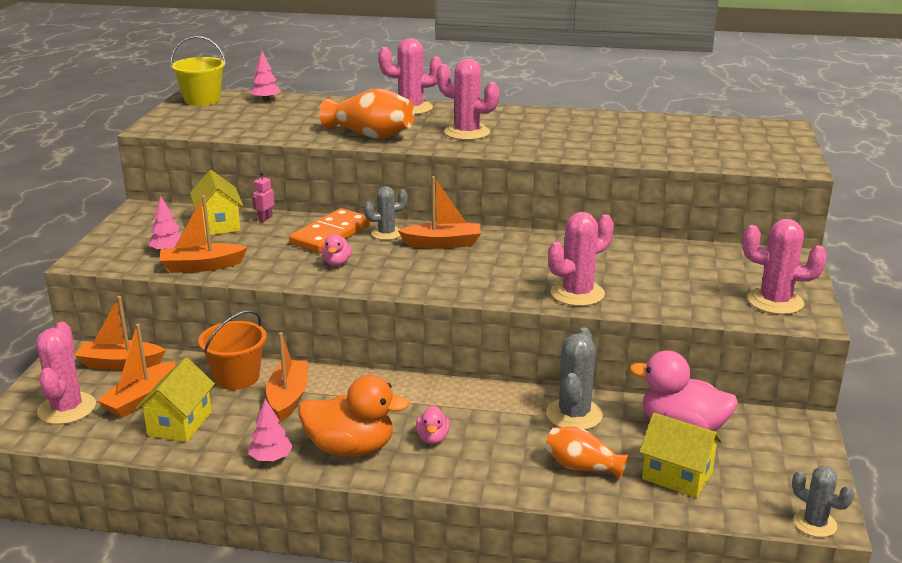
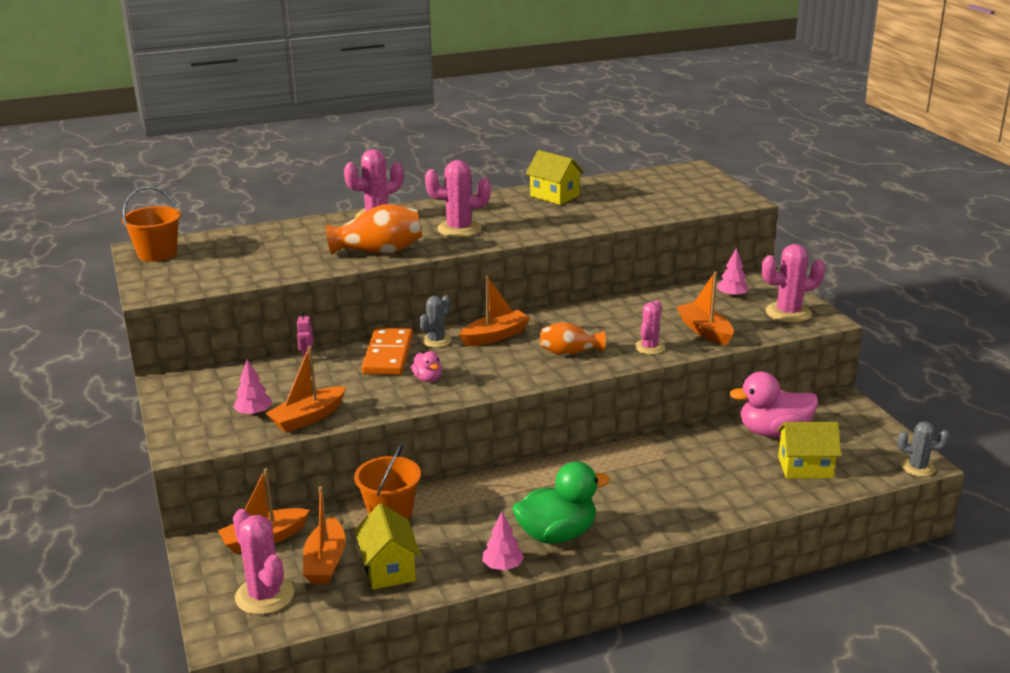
camera: 30 degrees left, 0 degrees up
yellow bucket [170,36,226,106] -> orange bucket [122,186,181,262]
yellow house [190,170,243,236] -> yellow house moved to [526,150,584,205]
pink tree [250,51,281,101] -> pink tree moved to [717,248,750,298]
orange boat [266,332,308,422] -> orange boat moved to [676,271,734,345]
orange duck [298,375,410,457] -> green duck [512,461,610,544]
pink duck [416,405,450,444] -> none
orange vase [545,427,629,480] -> orange vase moved to [540,322,606,356]
grey cactus [546,327,603,430] -> none
pink cactus [548,212,614,306] -> pink cactus [634,300,665,355], size x0.64

